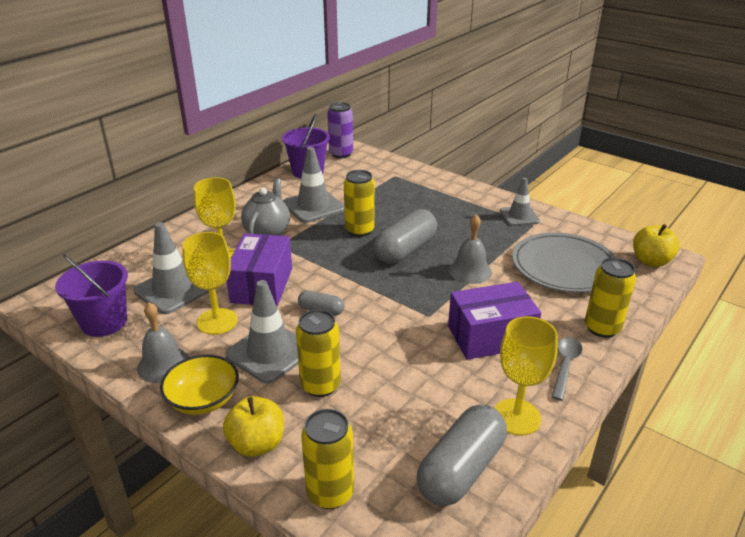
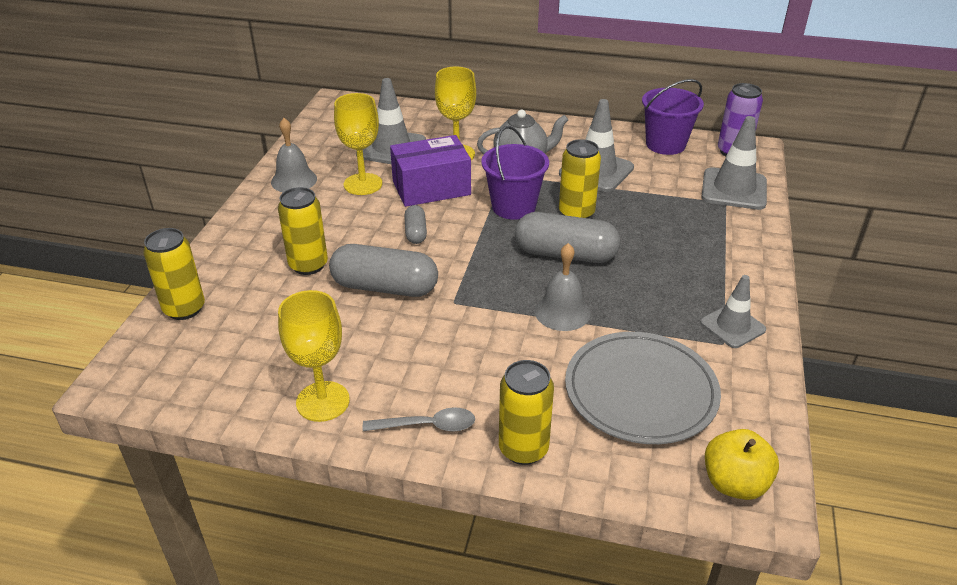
camera: 65 degrees right, 5 degrees up
purple bucket [55,254,128,337] -> purple bucket moved to [481,126,549,220]
yellow bowl [160,355,239,415] -> none
yellow apple [223,396,284,457] -> none
grey traffic cone [225,280,298,384] -> grey traffic cone moved to [701,116,767,210]
grey capsule [417,404,507,506] -> grey capsule moved to [329,244,438,297]
purple box [448,282,541,360] -> none

